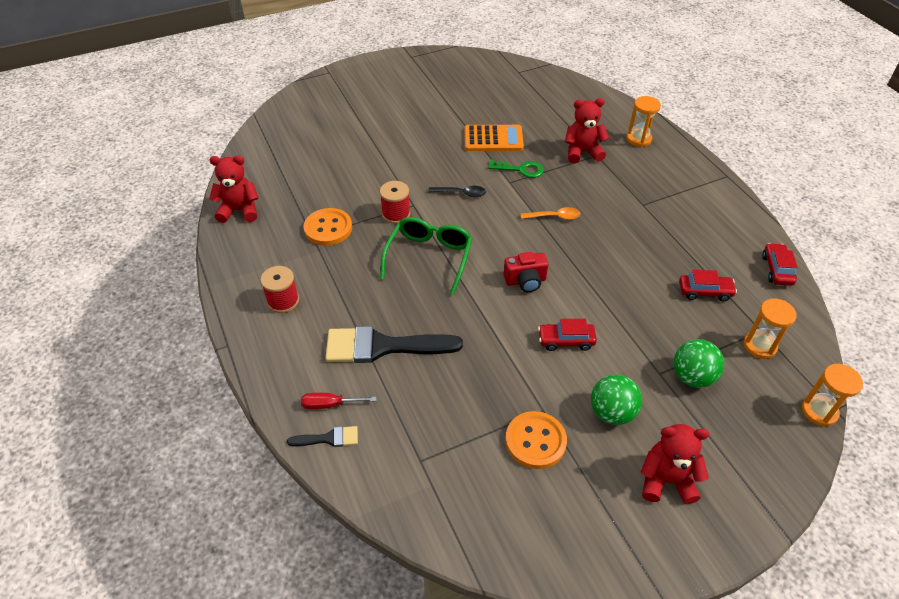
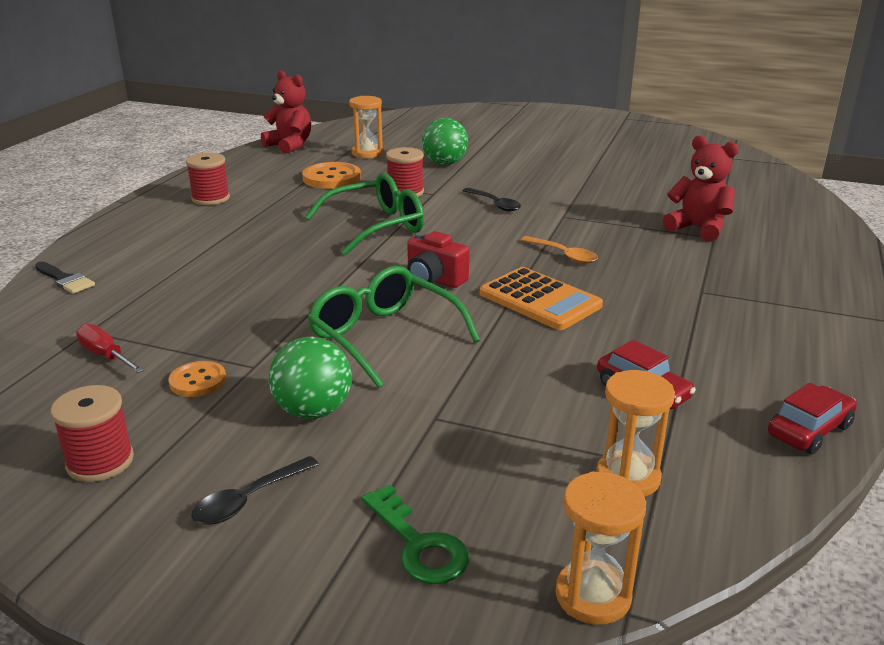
camera: 45 degrees right, 20 degrees down
red screwdriver [301,392,377,409] -> red screwdriver moved to [76,324,144,373]
black brush [325,326,463,363] -> none
orange calculator [464,125,524,151] -> orange calculator moved to [480,267,603,330]
green key [488,159,544,178] -> green key moved to [362,485,469,584]
orange button [505,411,567,469] -> orange button [169,361,226,397], size x0.60
red car [538,319,597,351] -> green glasses [308,266,480,388]
orange hourglass [627,96,661,147] -> orange hourglass moved to [349,96,384,158]
red teddy bear [641,424,709,504] -> black spoon [191,456,319,525]
green ball [673,339,724,388] -> green ball moved to [422,118,468,165]
none -> red spool [51,385,134,482]

